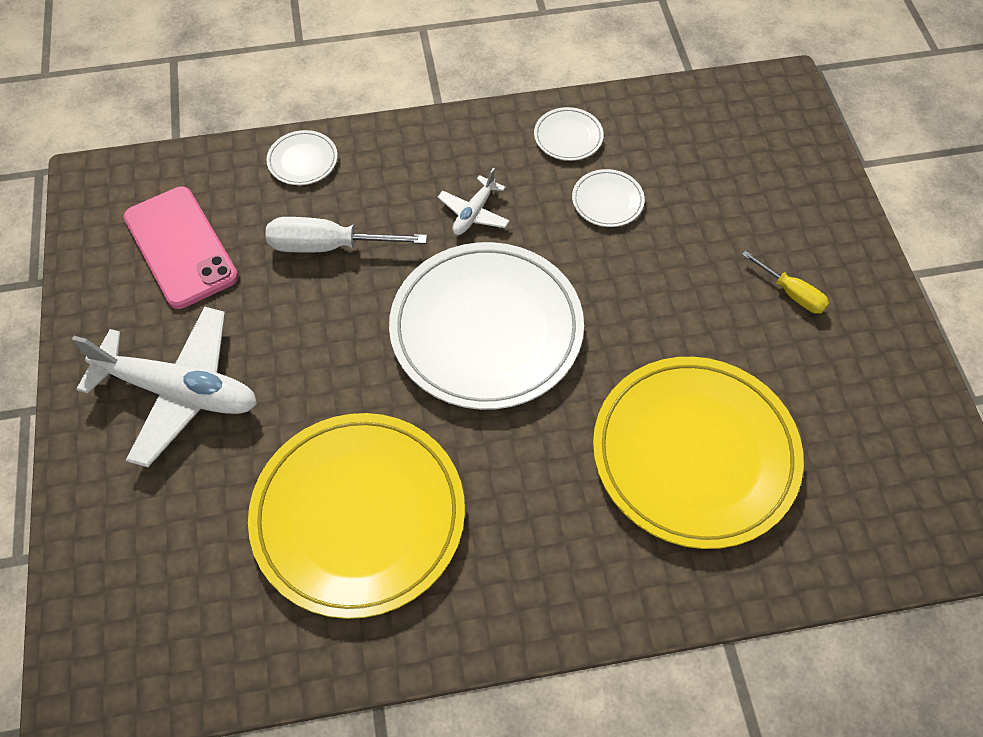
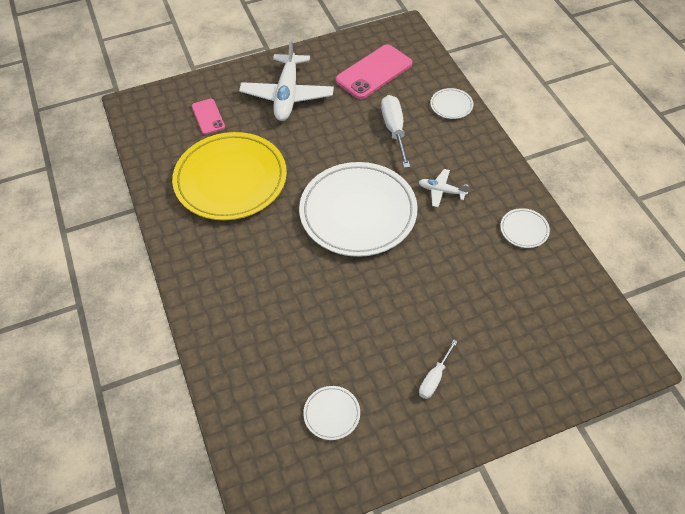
camera: 80 degrees right, 5 degrees down
white plate [572,169,645,227] -> white plate moved to [303,386,360,440]
yellow plate [593,357,804,549] -> none
yellow screwdriver [742,251,829,314] -> white screwdriver [419,340,458,399]
none -> pink phone [192,99,225,135]

